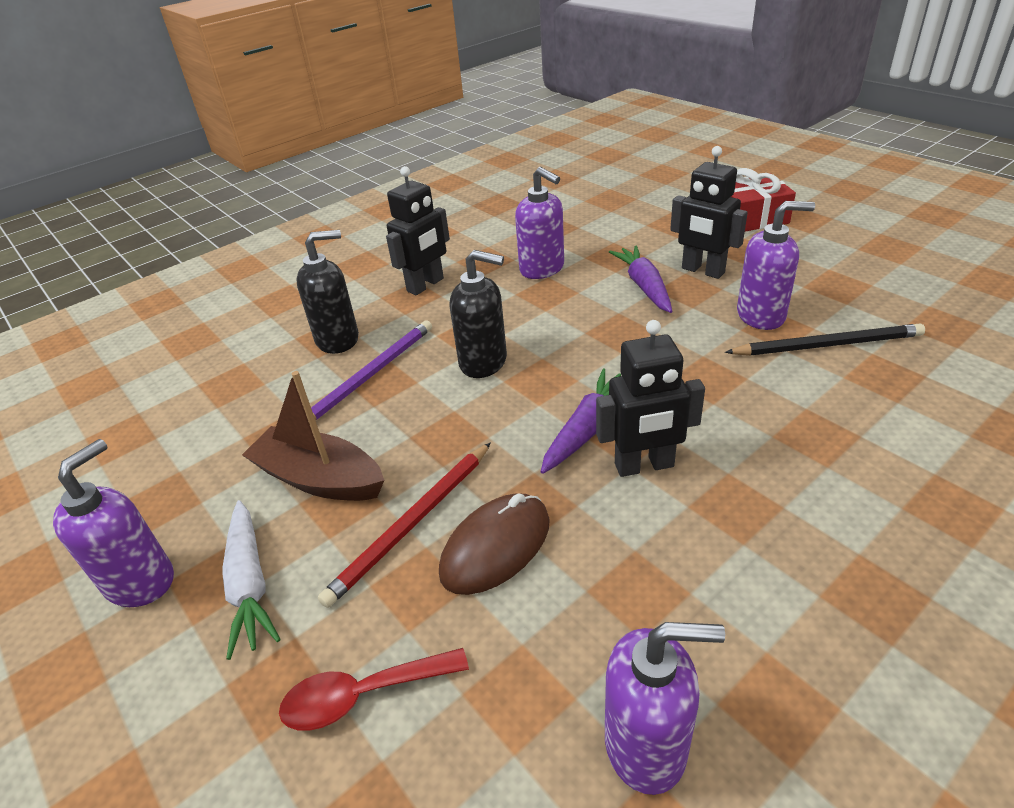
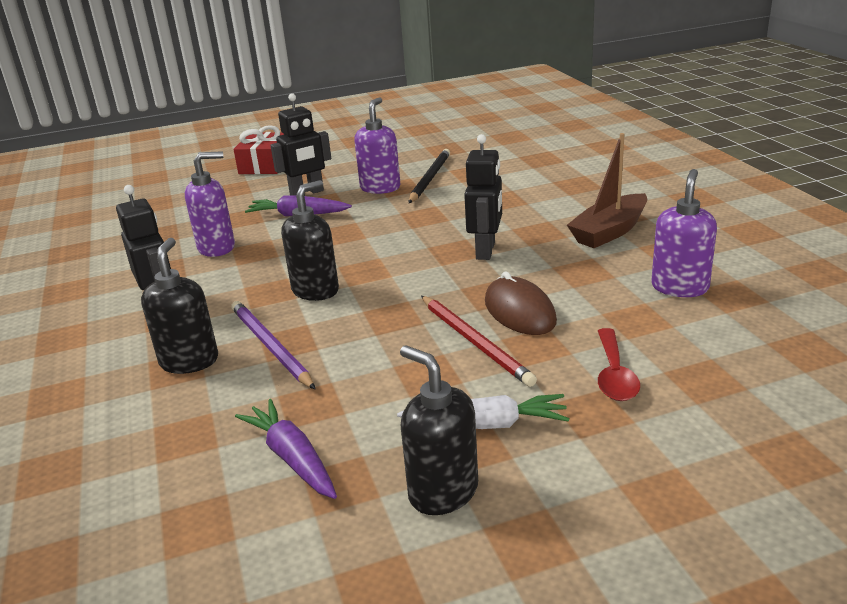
camera: 70 degrees left, 10 degrees down
purple soap dispenser [53,439,174,607] -> black soap dispenser [400,345,478,515]
brown boat [242,371,384,501] -> brown boat moved to [567,133,647,248]
purple carrot [541,369,621,474] -> purple carrot moved to [235,399,337,499]

